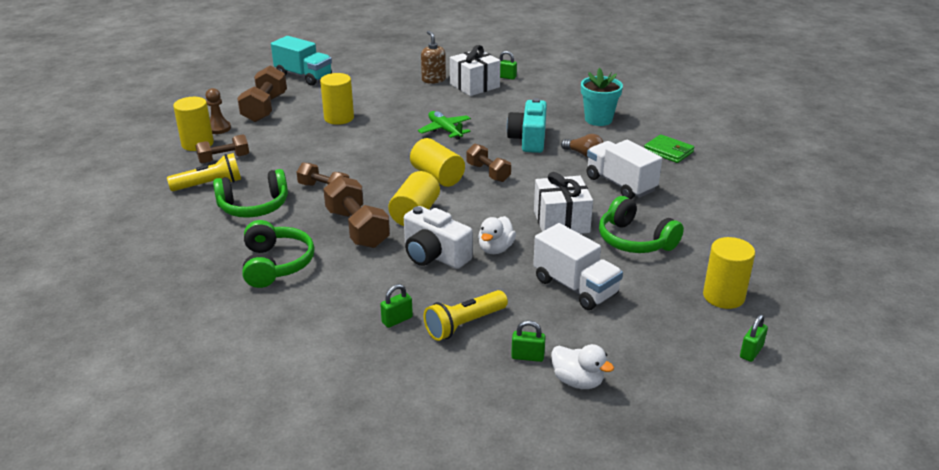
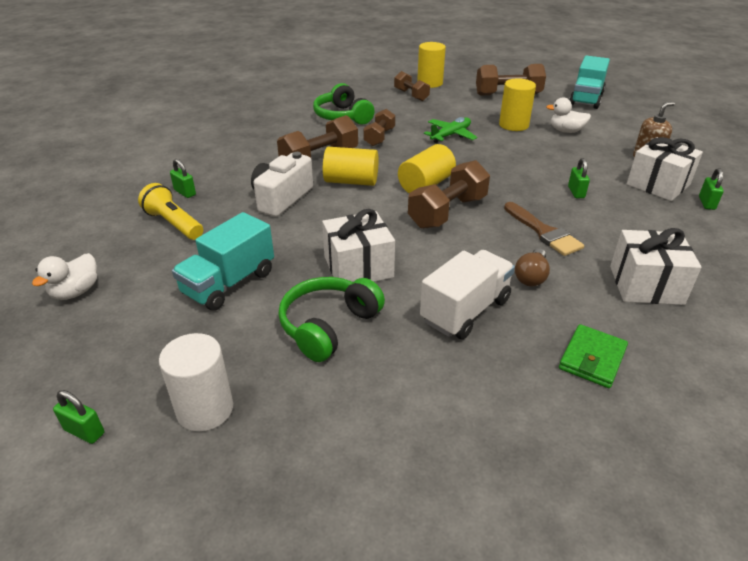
camera: 80 degrees right, 5 degrees up
yellow flashlight [167,153,241,191] -> none
brown pawn [206,88,231,134] -> none
green headphones [242,220,315,288] -> none
green plane [418,111,471,140] -> green plane moved to [424,117,477,143]
brown dumbbell [467,144,511,182] -> brown dumbbell [408,160,490,229], size x1.58
white duck [478,216,516,254] -> white duck moved to [546,97,591,133]
turquoise camera [507,98,547,153] -> brown brush [504,202,584,256]
green padlock [511,320,546,362] -> green padlock moved to [568,158,590,198]
white truck [533,223,623,310] -> turquoise truck [172,212,274,311]
turquoise flower pot [581,68,623,126] -> white gift [610,228,702,305]
yellow cylinder [703,237,755,309] -> white cylinder [159,333,233,432]

